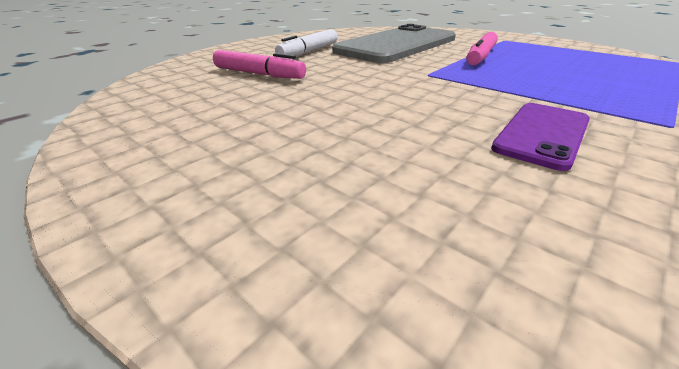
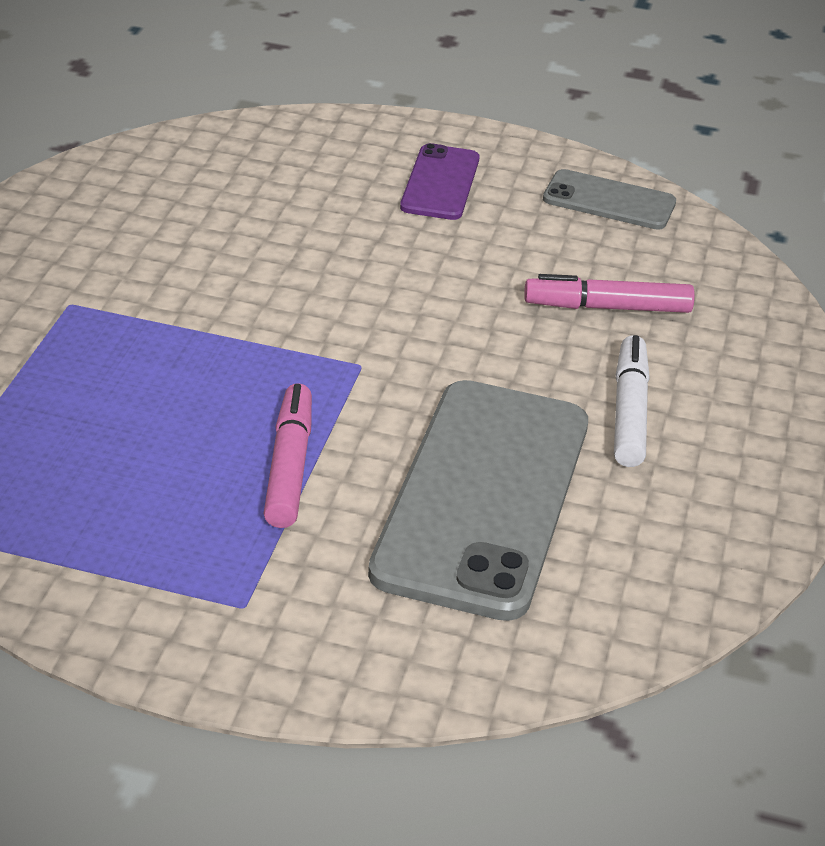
camera: 150 degrees right, 5 degrees up
purple phone [491,103,590,171] -> purple phone moved to [400,143,480,220]
none -> grey phone [543,169,676,230]

